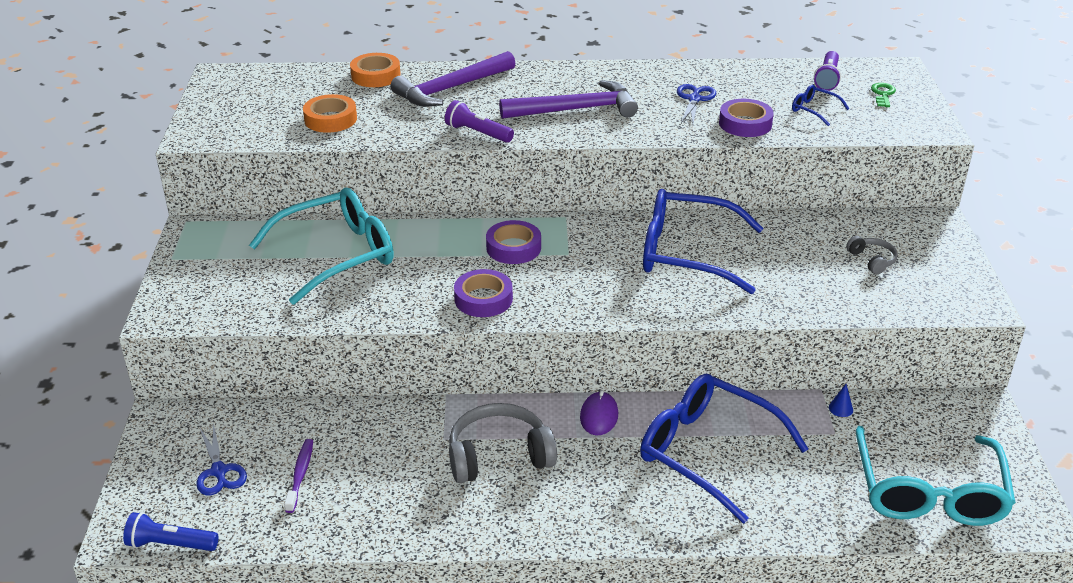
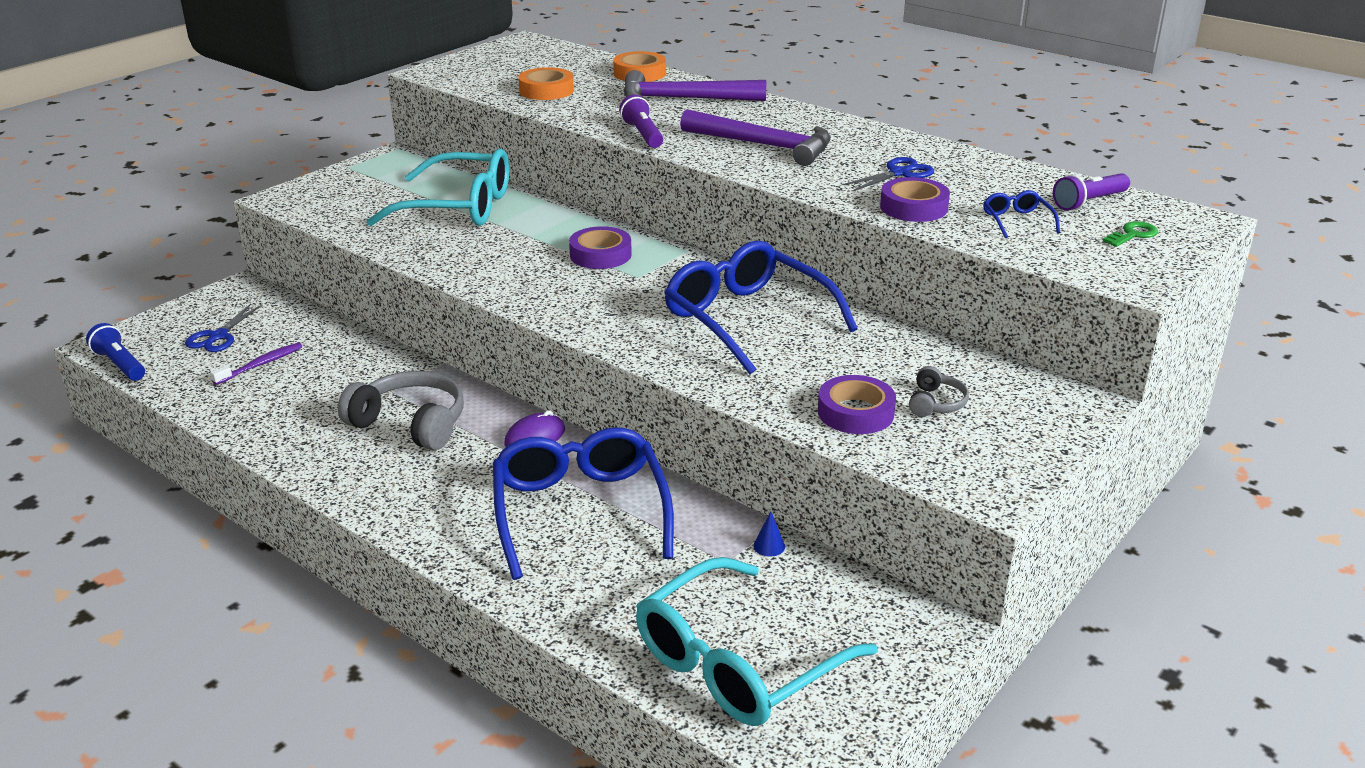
camera: 40 degrees right, 5 degrees down
purple tape [454,269,513,317] -> purple tape moved to [818,375,896,434]

